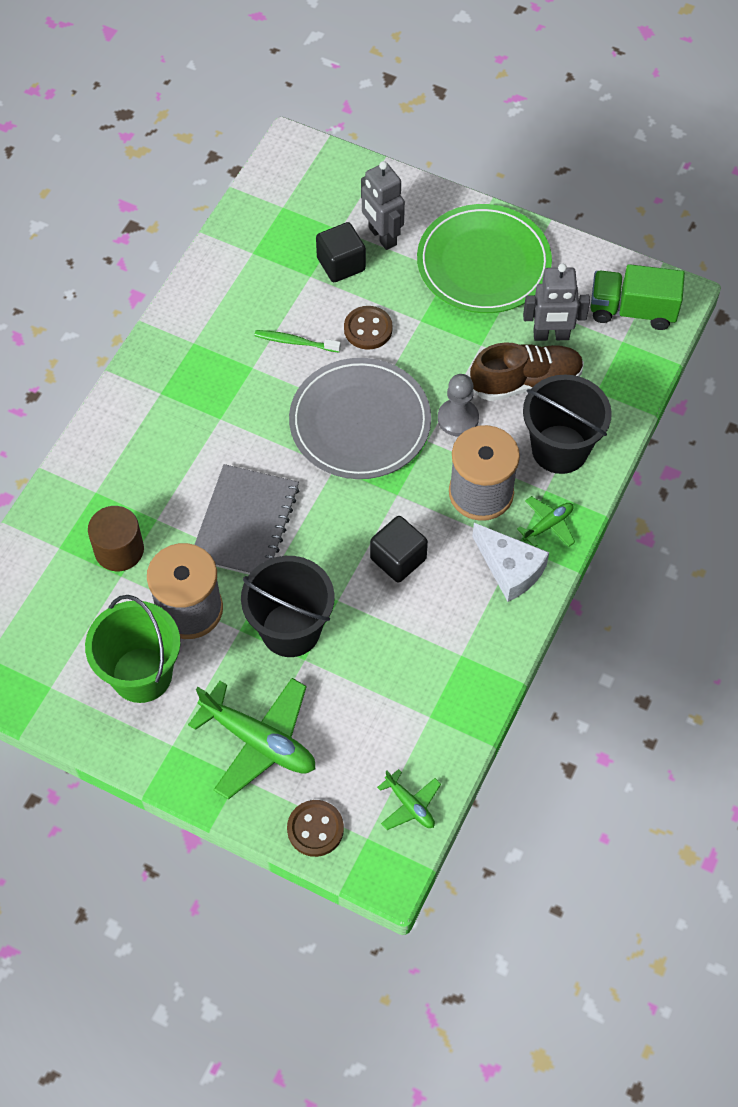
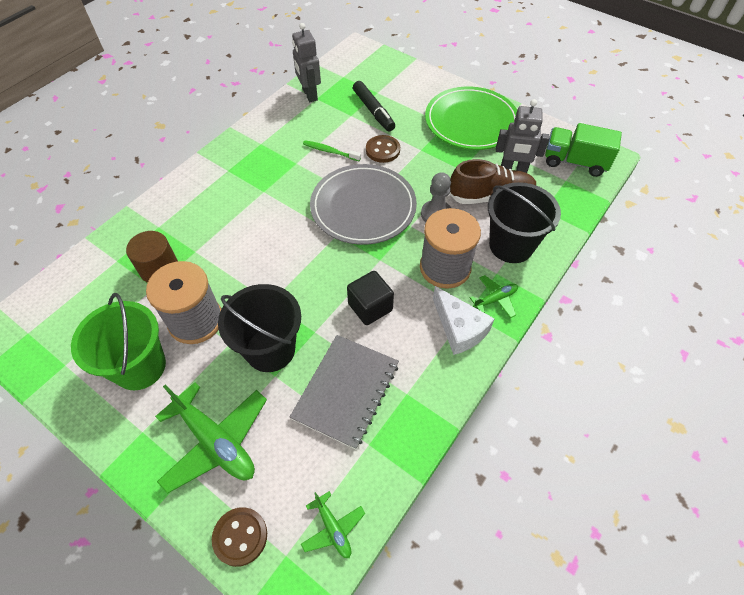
camera: 10 degrees right, 5 degrees down
grey notebook [194,464,299,575] -> grey notebook moved to [290,335,399,450]
black cube [316,222,366,282] -> black marker [353,81,395,131]
grey robot [361,161,405,250] -> grey robot moved to [292,23,321,102]

